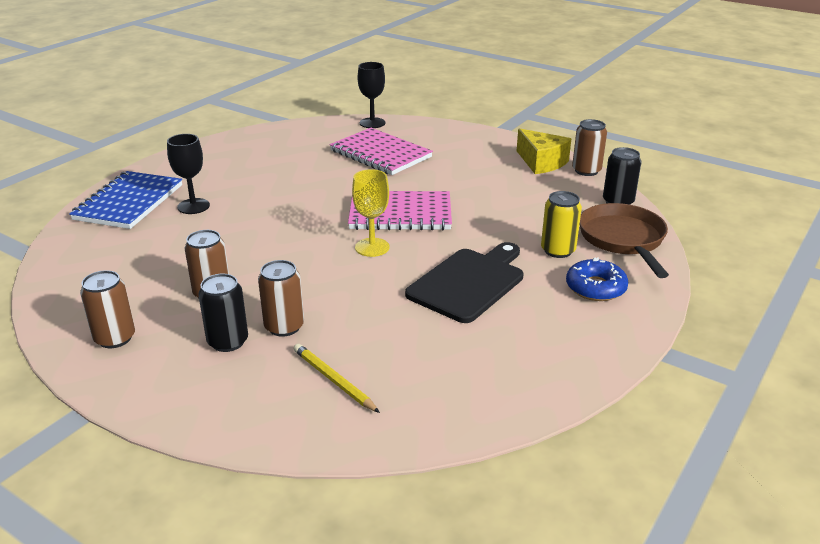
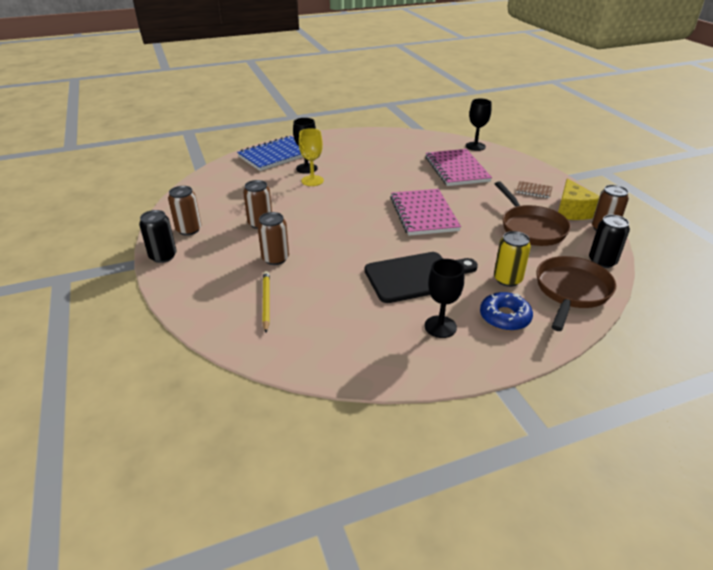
camera: 35 degrees right, 5 degrees up
black can [198,274,248,352] -> black can moved to [139,210,177,263]
pink notebook [348,191,452,230] -> pink notebook turned 45 degrees clockwise [390,189,461,236]
yellow goblet [352,169,389,257] -> yellow goblet moved to [299,128,324,186]
none -> black goblet [424,259,464,338]
none -> brown pan [495,181,571,246]
none -> brown notebook [516,181,553,198]

